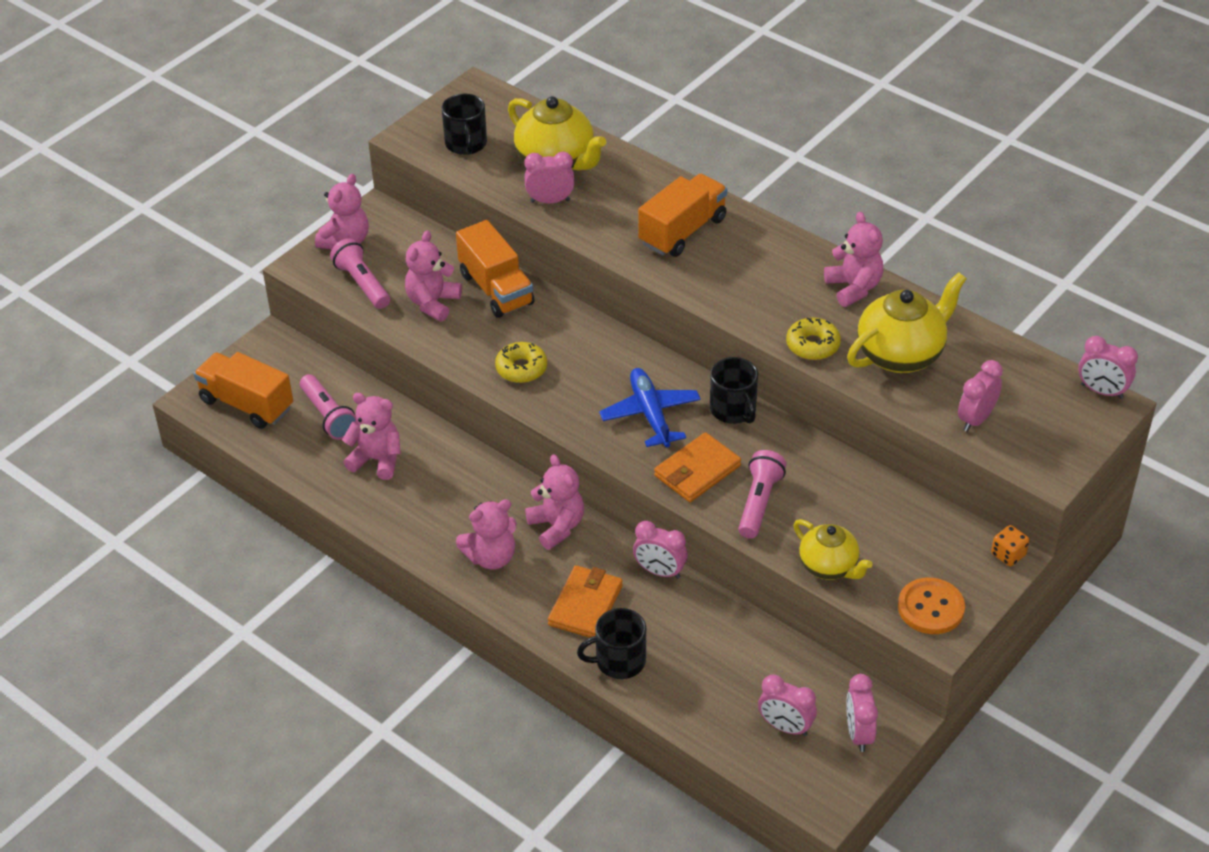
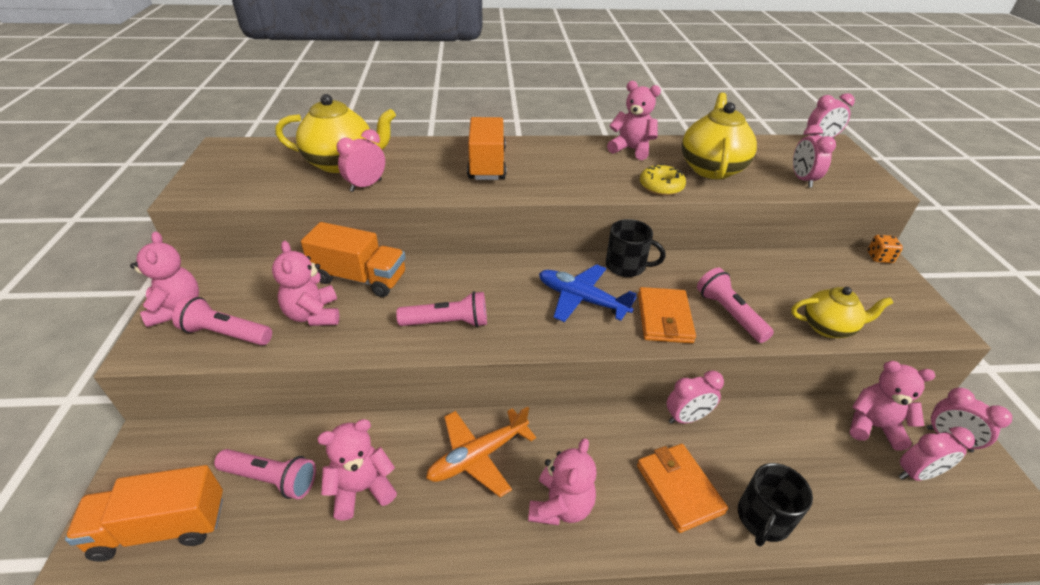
camera: 45 degrees left, 5 degrees down
black mug [442,94,487,155] -> none
yellow donut [495,342,547,383] -> pink flashlight [396,291,487,327]
pink teddy bear [525,454,584,550] -> pink teddy bear moved to [850,361,936,451]
orange button [898,578,965,634] -> none
none -> orange plane [426,406,536,497]

